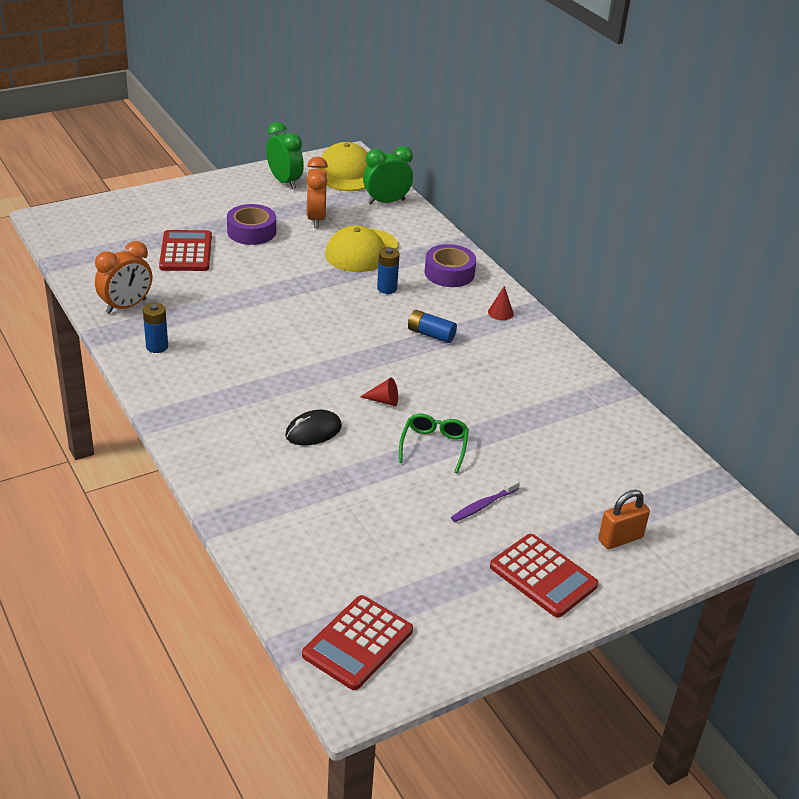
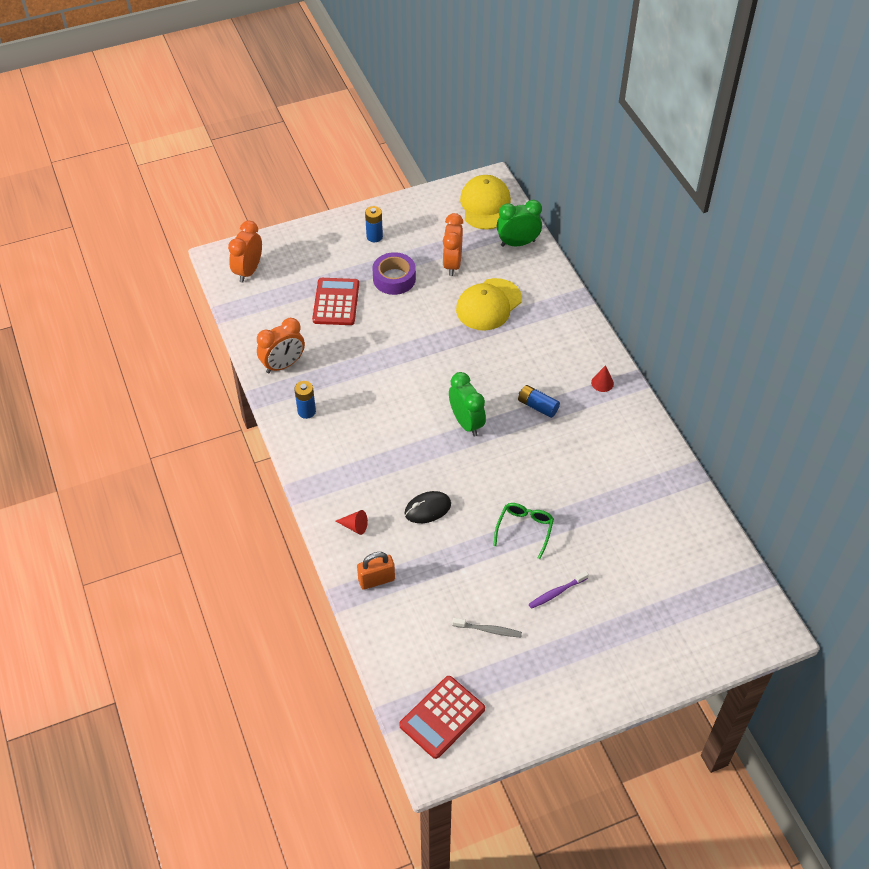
camera: 10 degrees right, 15 degrees up
green clock [266,122,304,189] -> green clock moved to [449,372,486,436]
red cone [360,378,398,406] -> red cone moved to [336,510,368,535]
blue battery [377,247,400,294] -> blue battery moved to [365,206,383,242]
purple tape [425,244,476,287] -> none
red calculator [490,534,598,618] -> none
orange padlock [598,490,650,549] -> orange padlock moved to [357,552,395,590]
none -> orange clock [228,221,262,283]
none -> grey toothbrush [452,618,522,637]

